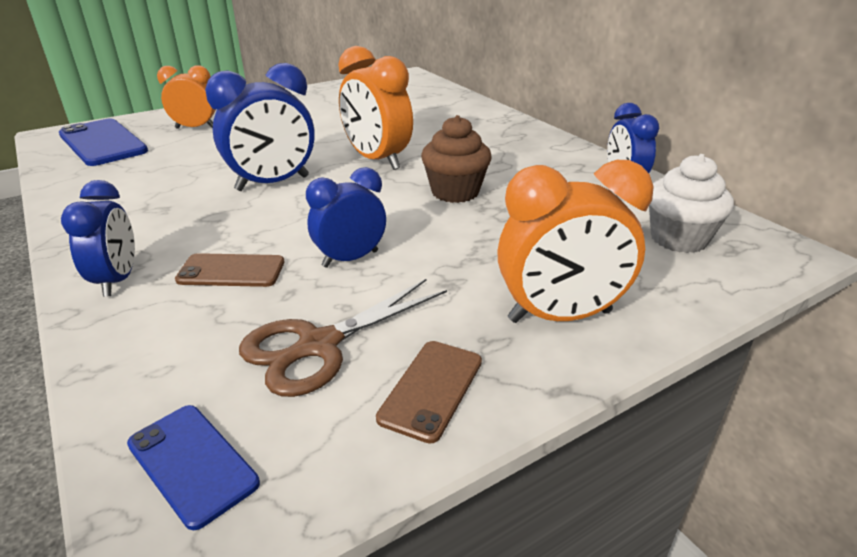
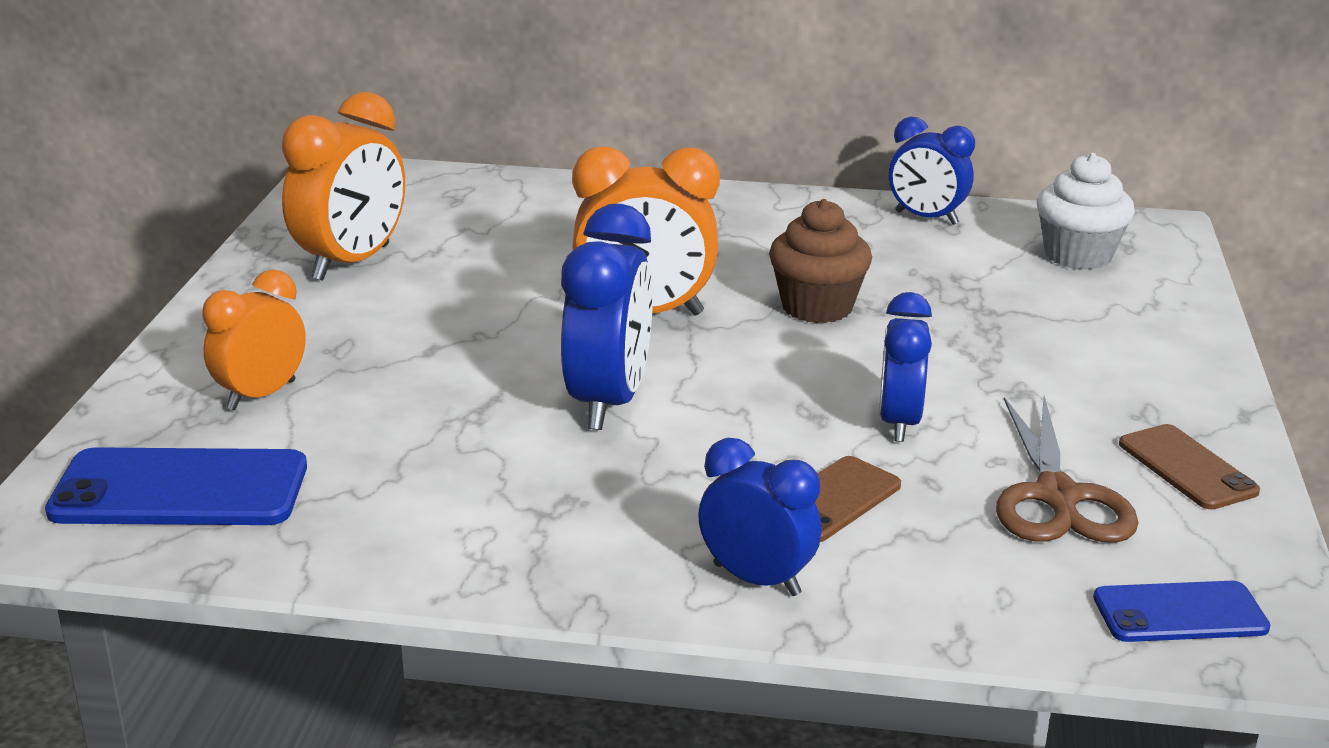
camera: 50 degrees left, 5 degrees down
orange clock [497,160,654,323] -> orange clock moved to [282,92,405,281]

